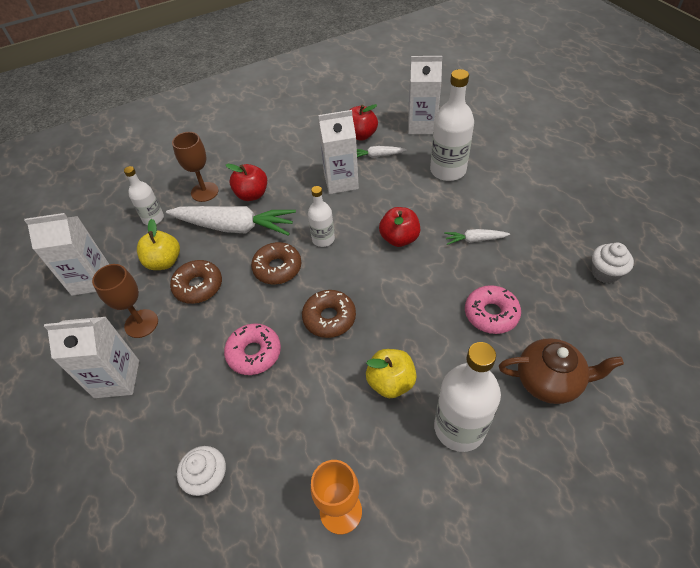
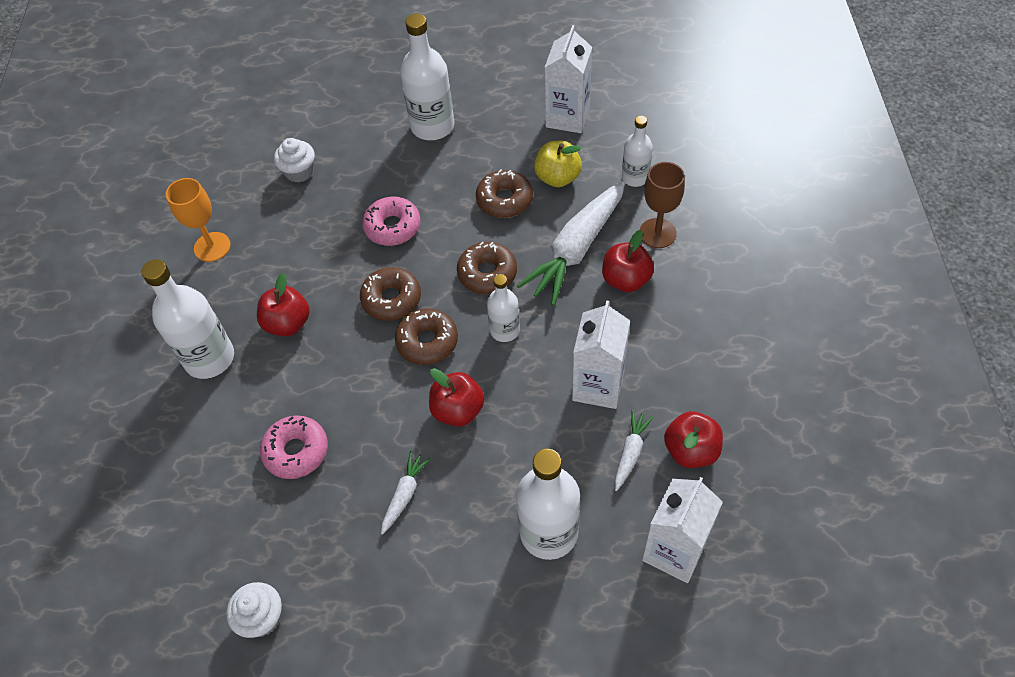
camera: 115 degrees right, 5 degrees up
white carton [44,317,139,398] -> white bottle [400,14,454,140]
brown goblet [92,264,158,338] -> none
yellow apple [366,349,417,398] -> red apple [257,273,310,336]
brown teapot [499,338,624,404] -> none
none -> brown donut [395,309,458,365]

